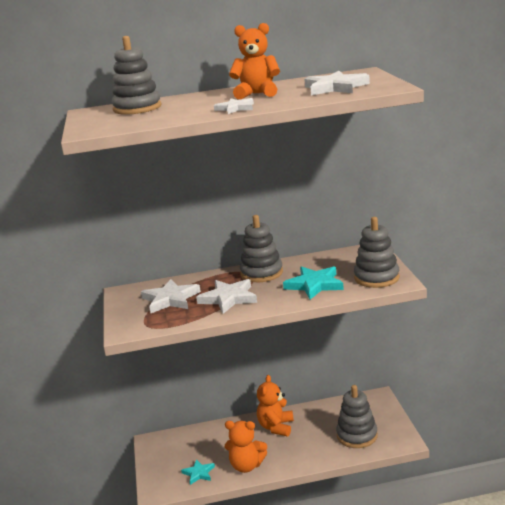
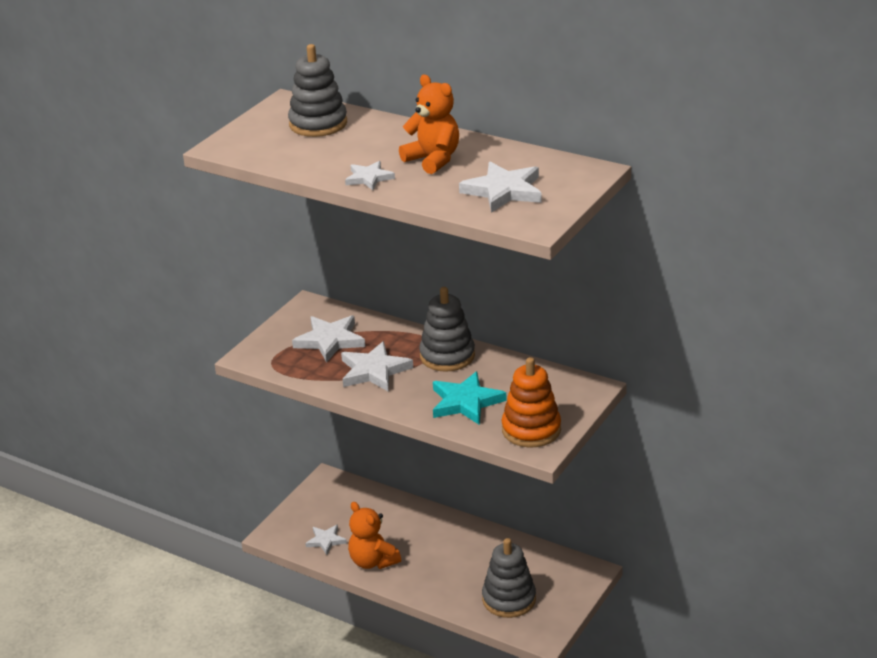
camera: 40 degrees right, 10 degrees up
turquoise star [181,459,215,485] -> white star [305,524,347,555]
orange teddy bear [257,375,294,436] -> none
grey stacking toy [354,217,400,288] -> orange stacking toy [502,357,561,448]

